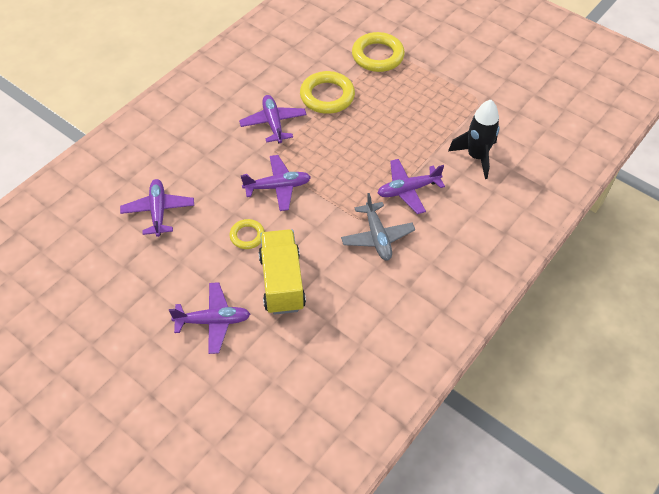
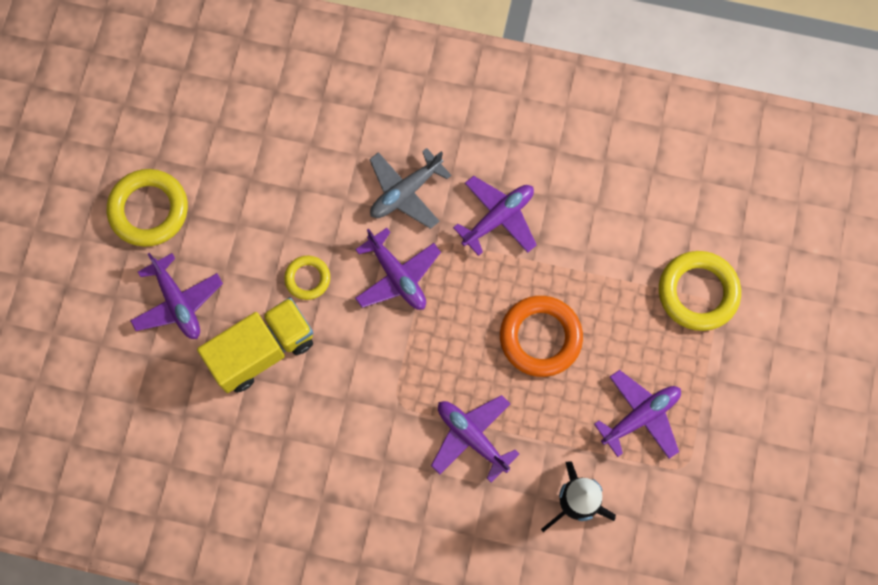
camera: 65 degrees right, 20 degrees up
purple plane [120,179,194,237] -> purple plane moved to [594,370,681,459]
yellow ring [300,71,355,114] -> yellow ring moved to [107,169,188,247]
grey plane [341,193,415,261] -> grey plane moved to [369,148,451,229]
none -> orange ring [500,296,583,377]

